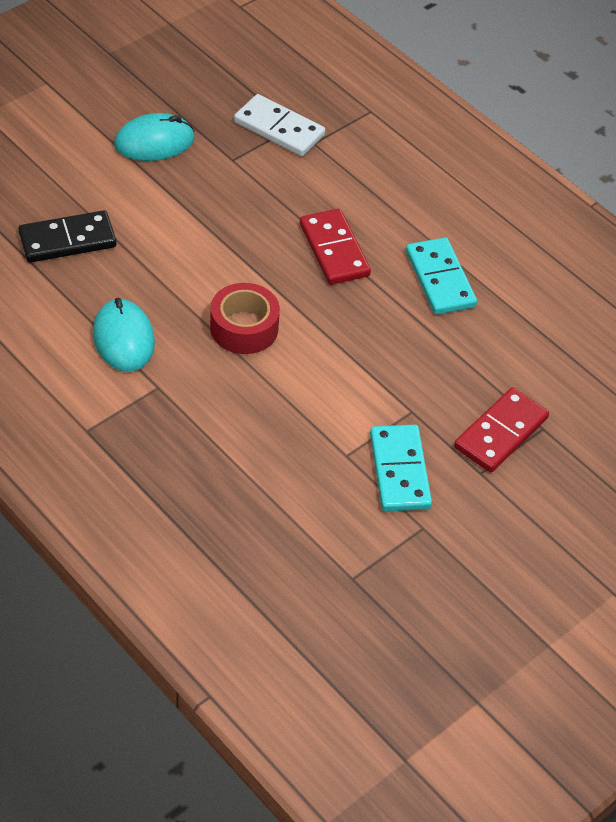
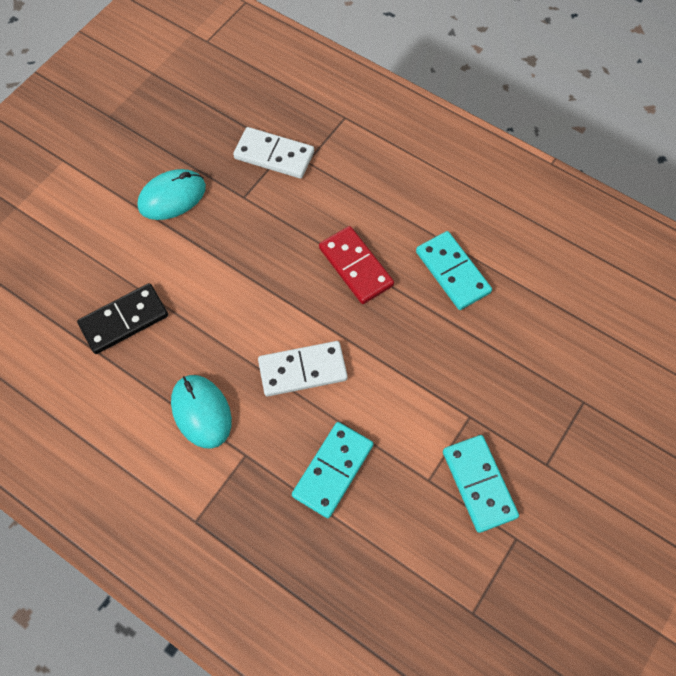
camera: 10 degrees left, 15 degrees up
red tape [210,283,280,354] -> white domino [258,341,348,396]
red domino [454,387,549,473] -> none
none -> turquoise domino [292,422,373,518]

